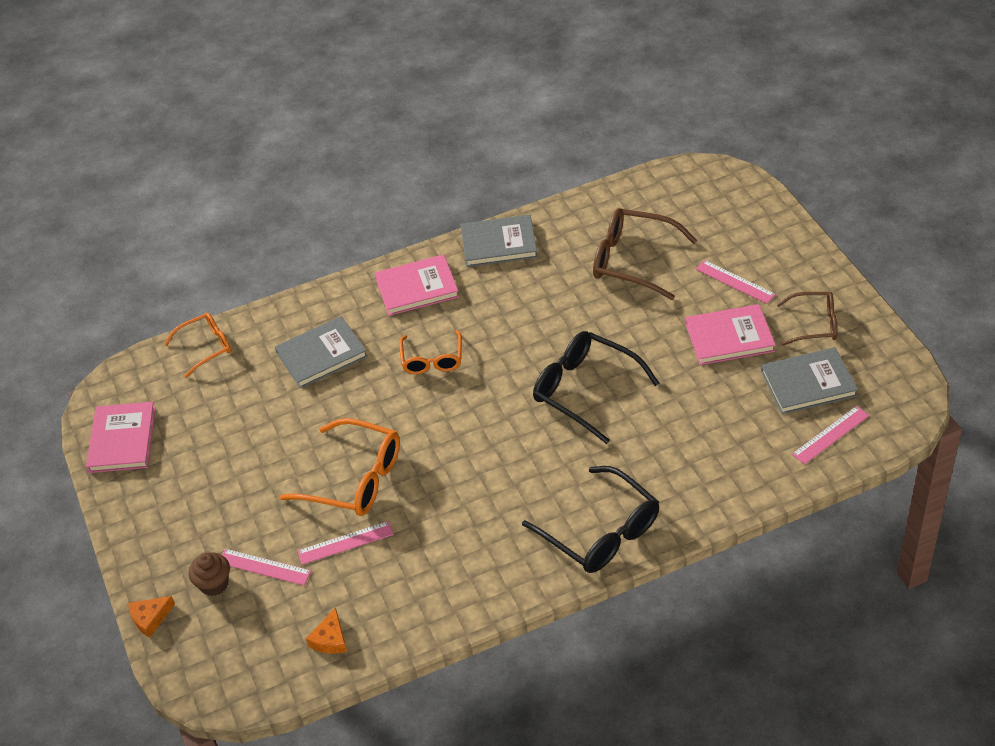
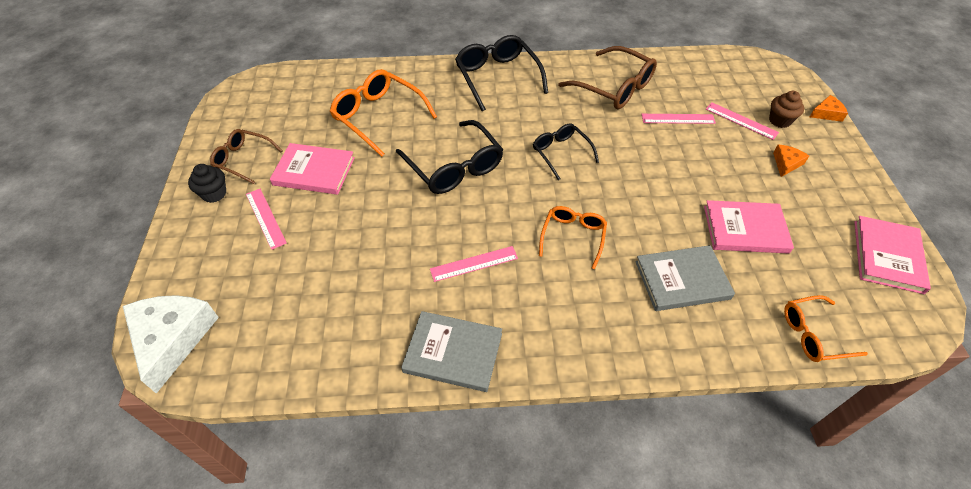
camera: 165 degrees left, 5 degrees up
orange glasses [280,418,400,516] -> orange glasses moved to [330,69,437,157]
orange cheese [306,608,347,654] -> orange cheese moved to [773,145,809,177]
pink book [375,254,459,316] -> pink book moved to [704,200,794,254]
brown glasses [593,208,697,300] -> brown glasses moved to [558,46,657,109]
grey book [761,347,858,414] -> none
pink ruler [792,406,869,465] -> pink ruler moved to [430,246,518,282]
none -> white cheese [123,295,219,394]
none -> black cupcake [188,164,226,203]
none -> black glasses [533,123,599,180]

